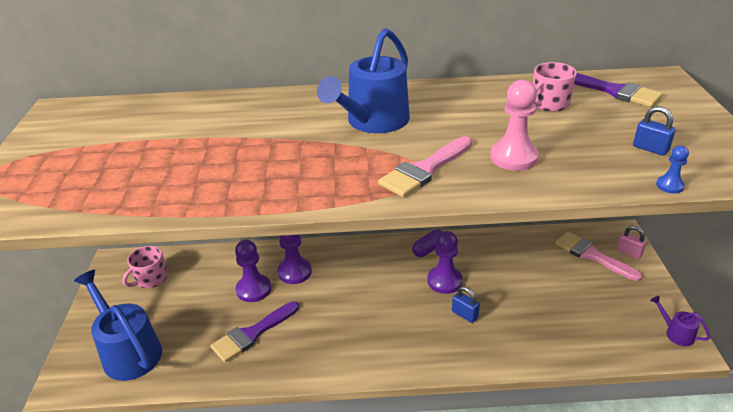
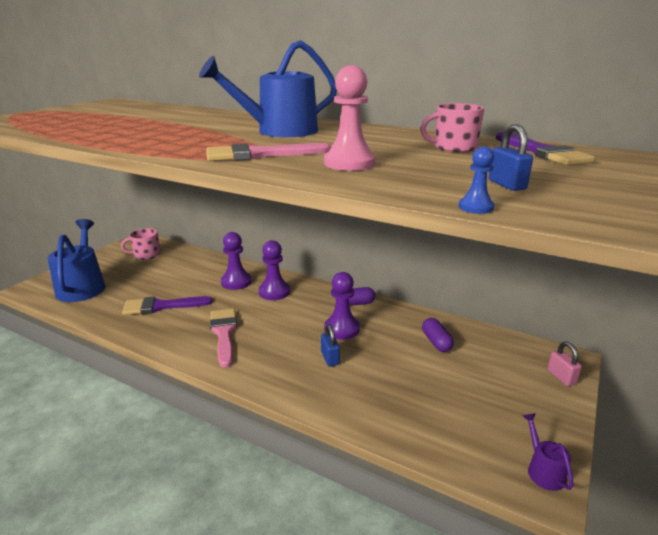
camera: 30 degrees right, 10 degrees down
purple pawn [235,240,271,302] -> purple pawn moved to [259,240,290,300]
pink brush [555,232,642,281] -> pink brush moved to [210,309,237,368]
none -> purple capsule [422,318,454,352]

